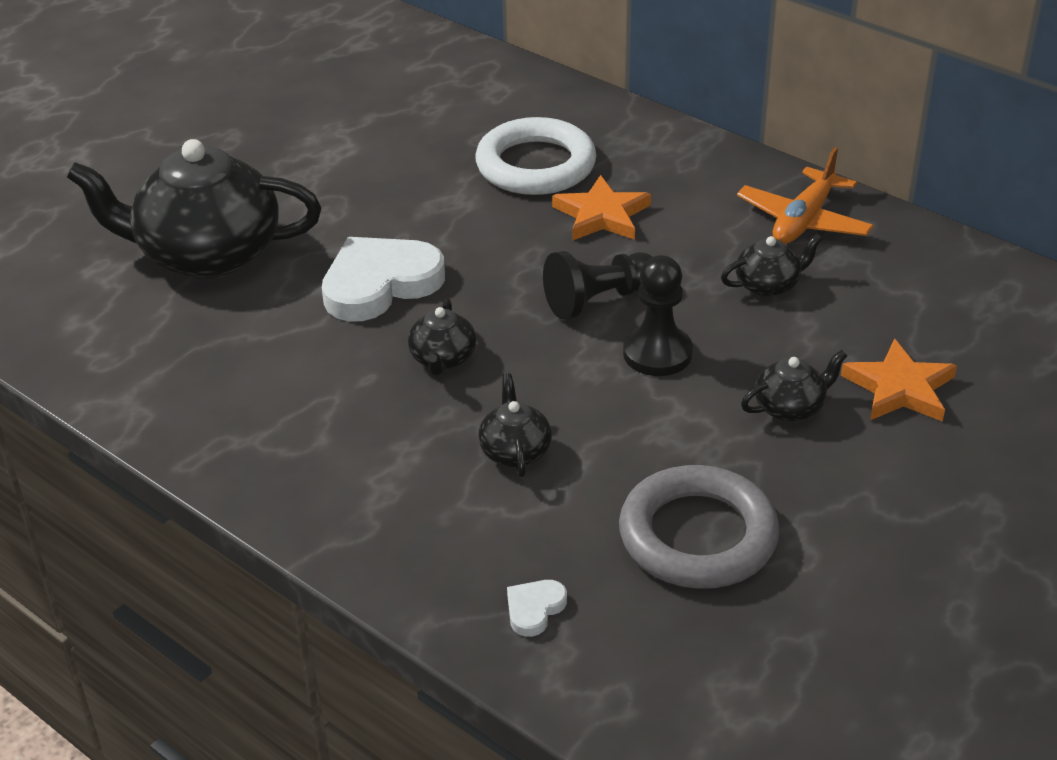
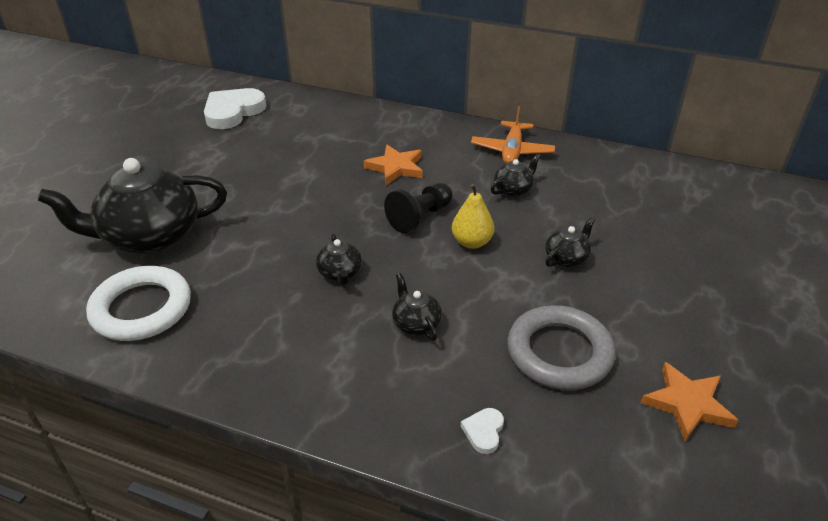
camera: 20 degrees left, 0 degrees up
white heart [322,237,445,321] -> white heart moved to [204,88,267,129]
white ring [475,117,596,195] -> white ring moved to [86,266,191,341]
black pawn [623,255,693,376] -> yellow pear [452,184,494,249]
orange star [841,339,957,422] -> orange star moved to [641,362,739,441]

